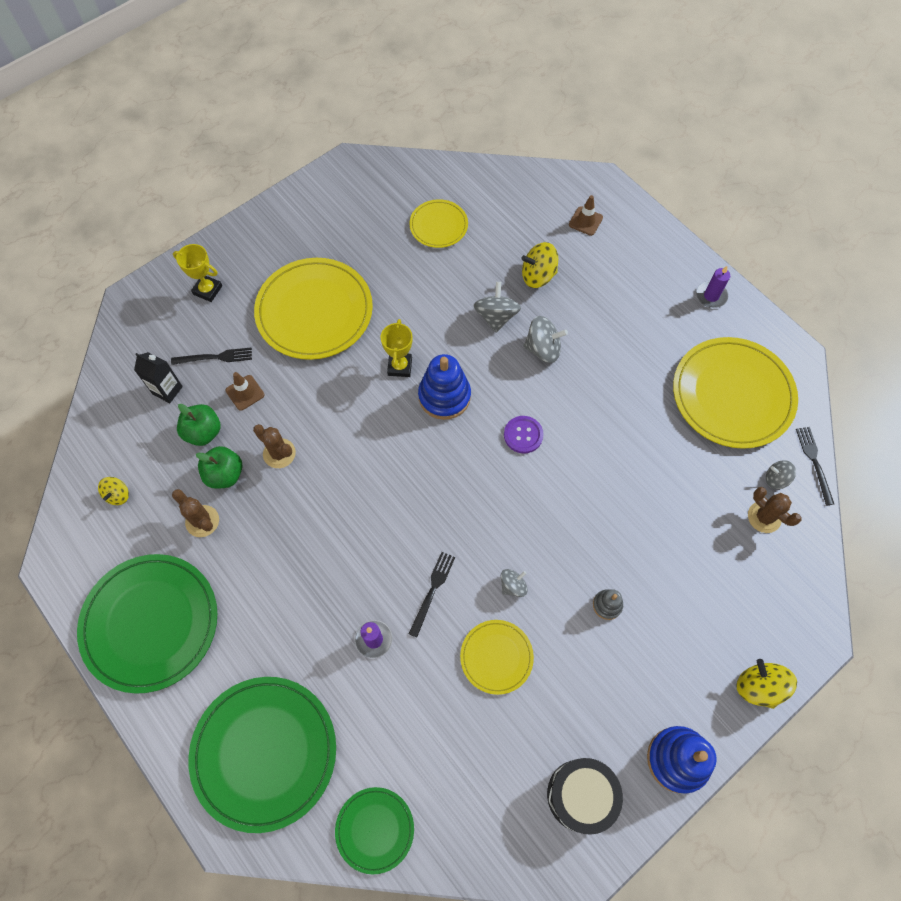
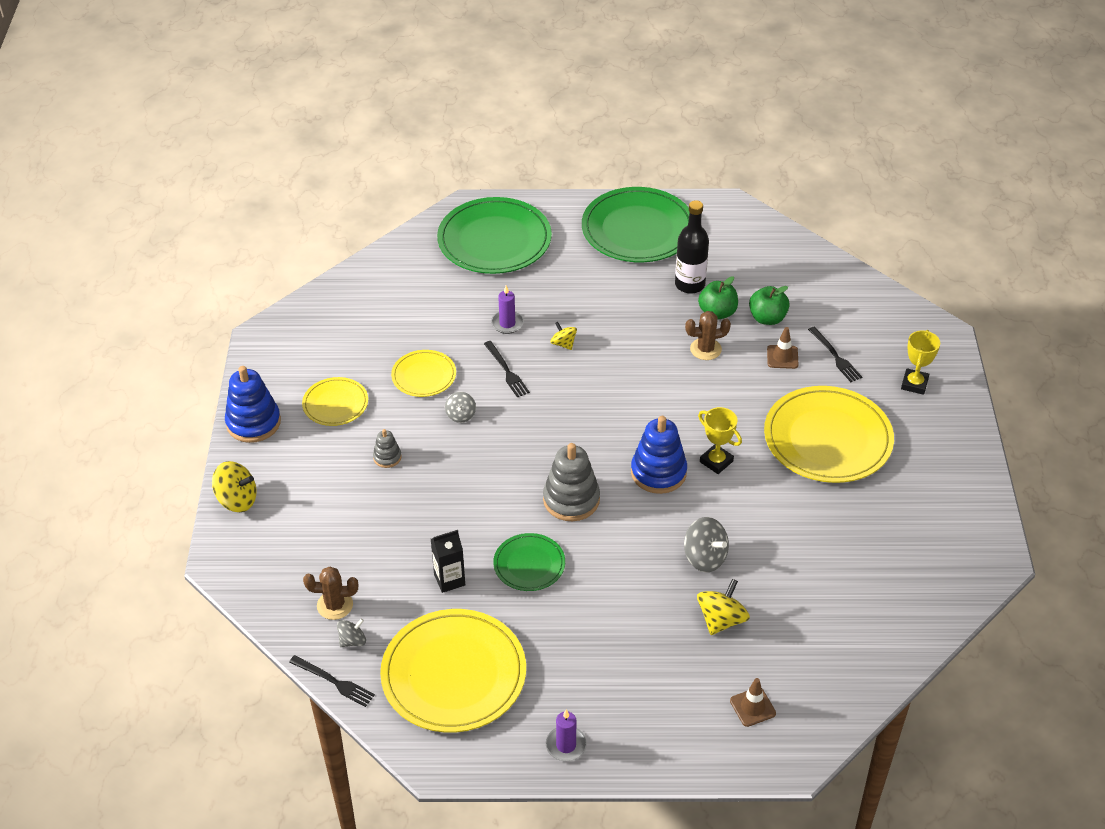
camera: 130 degrees right, 20 degrees down
yellow spinning top [98,477,129,505] -> yellow spinning top moved to [550,322,577,350]
black carton [134,352,183,403] -> black carton moved to [431,530,465,593]
black fork [171,348,252,365] -> black fork turned 60 degrees counterclockwise [808,327,862,382]
brown cactus [172,489,219,537] -> black bottle [675,200,709,294]
yellow trophy [173,244,222,302] -> yellow trophy turned 45 degrees counterclockwise [901,330,940,395]
green plate [335,787,414,875] -> green plate moved to [493,533,565,591]
yellow plate [409,199,468,248] -> yellow plate moved to [302,377,368,426]
purple button [504,416,544,454] -> grey stacking toy [543,443,600,521]
grey spinning top [524,316,568,363] -> none
black drum [547,758,623,835] -> none

